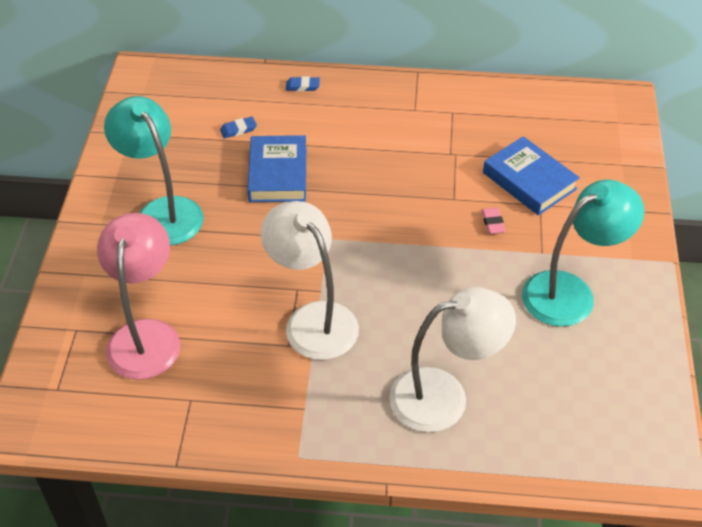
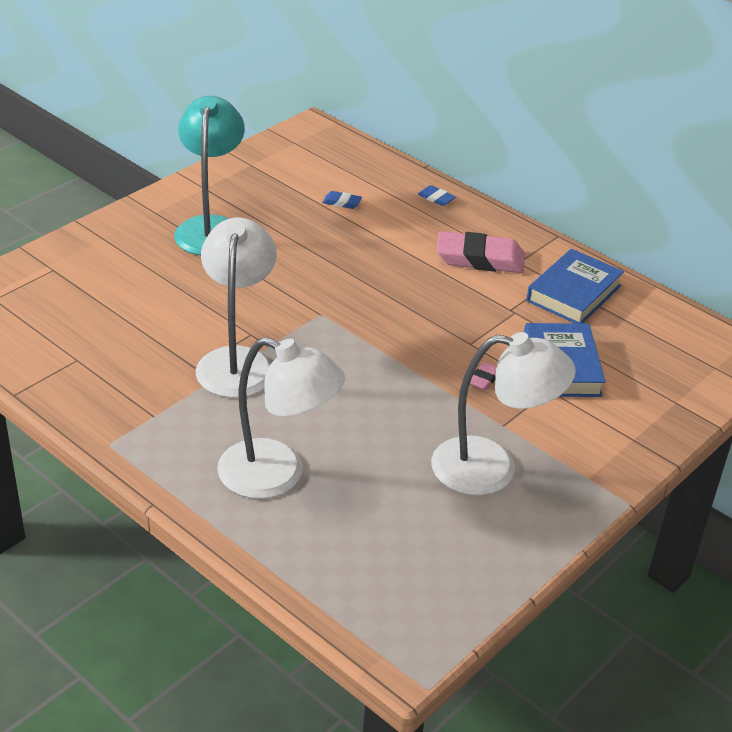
camera: 35 degrees right, 10 degrees down
pink lamp [97,213,180,380] -> none
blue book [247,135,306,202] -> blue book moved to [526,249,624,324]
turquoise lamp [522,180,644,327] -> white lamp [431,332,576,495]
none -> pink eraser [437,231,525,273]

